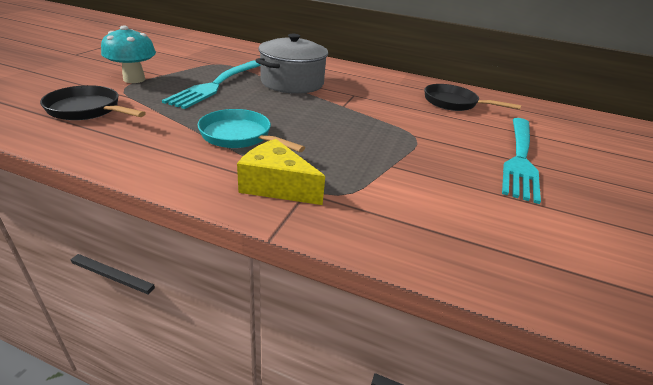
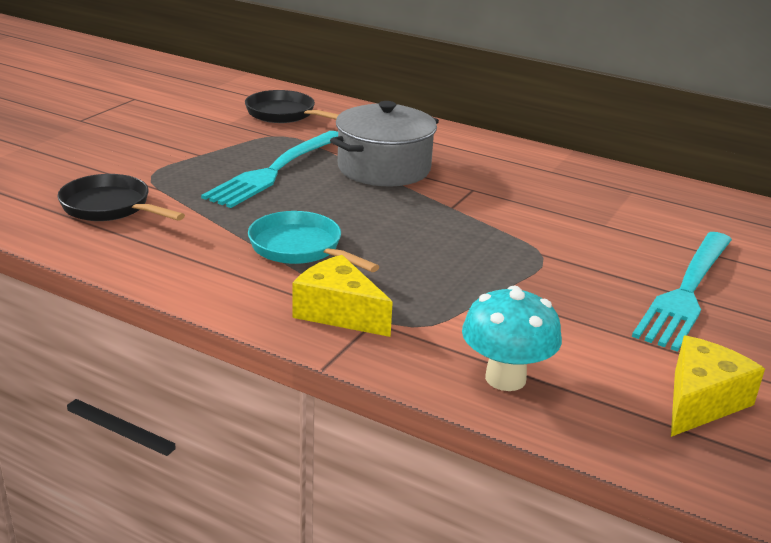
camera: 10 degrees right, 5 degrees down
turquoise mushroom [101,26,156,83] -> turquoise mushroom moved to [462,286,562,391]
black pan [424,84,521,111] -> black pan moved to [245,90,339,123]
none -> yellow cheese [671,336,765,437]

